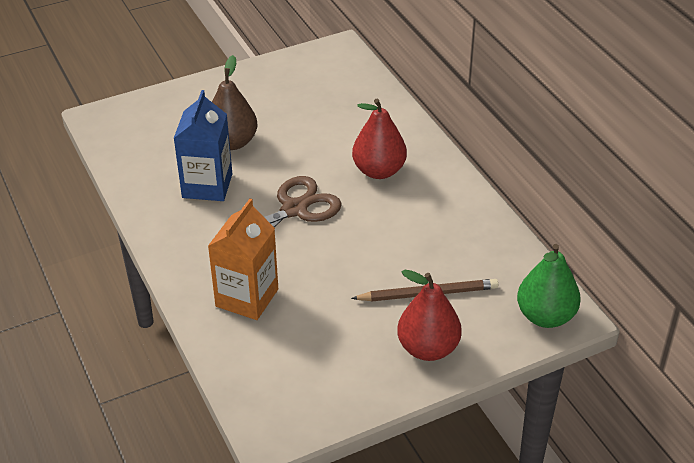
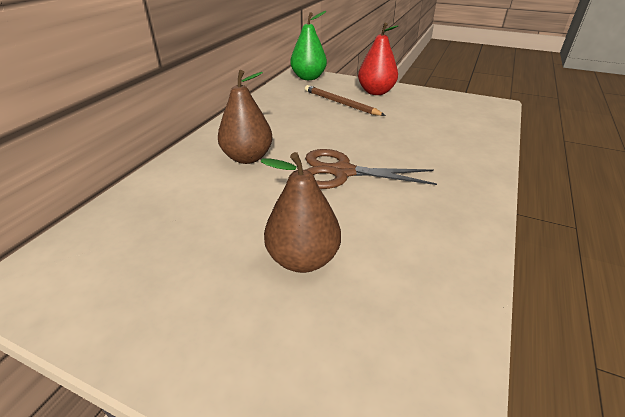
camera: 130 degrees left, 5 degrees down
blue carton [173,90,232,201] -> none
orange carton [208,199,278,320] -> none
red pear [352,99,407,179] -> brown pear [218,70,273,164]

